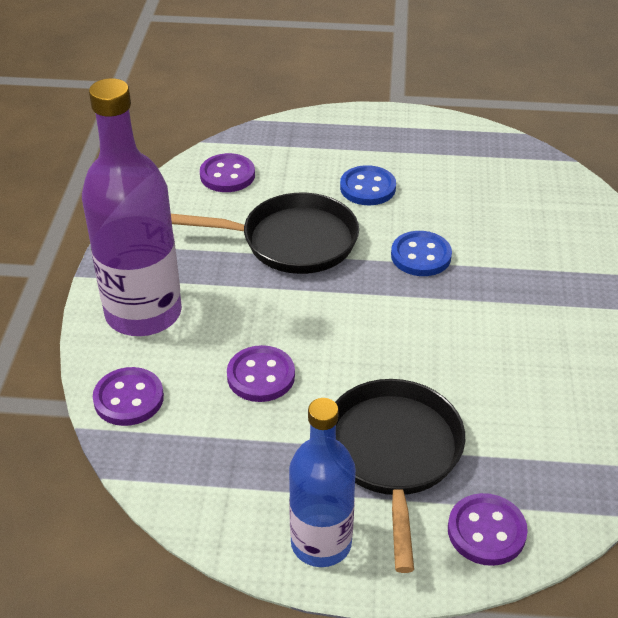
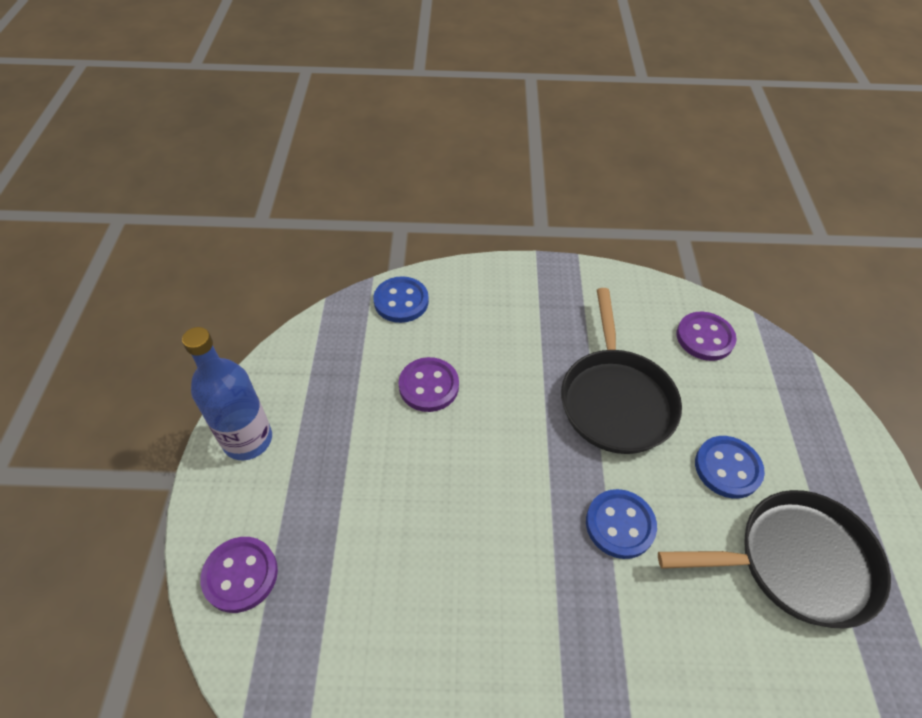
camera: 85 degrees right, 10 degrees up
purple bottle [82,78,182,336] -> none
purple button [93,367,164,426] -> blue button [373,276,429,323]
black pan [335,379,465,573] -> black pan moved to [658,490,891,629]

